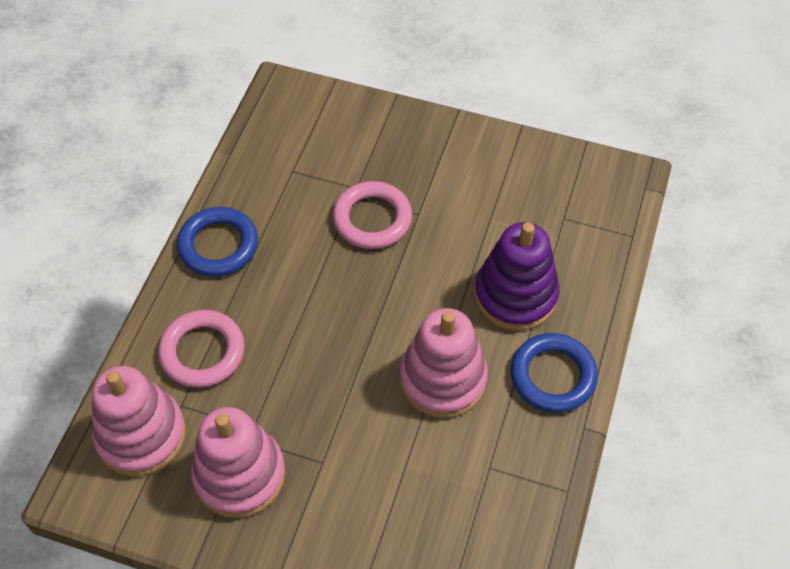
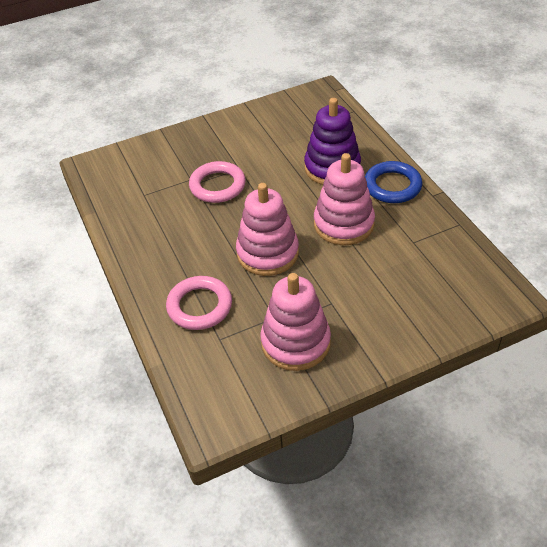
camera: 40 degrees left, 10 degrees down
pink stacking toy [92,366,186,476] -> pink stacking toy moved to [236,183,299,276]
blue ring [177,207,258,277] -> none

